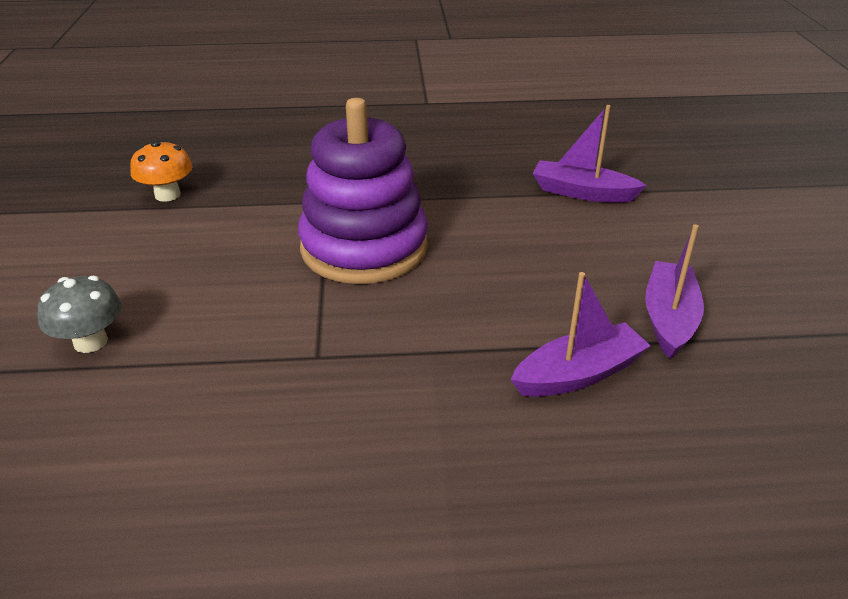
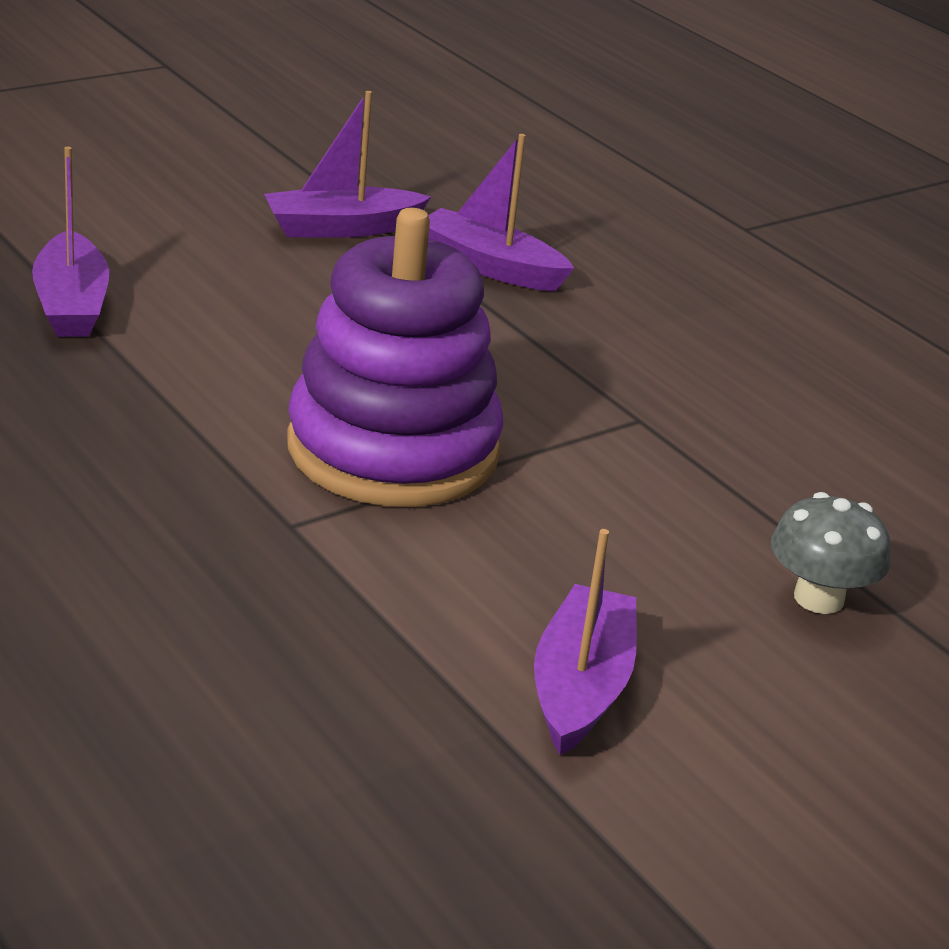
camera: 125 degrees left, 5 degrees down
orange mushroom [130,140,193,202] -> none
none -> purple boat [534,529,637,756]

